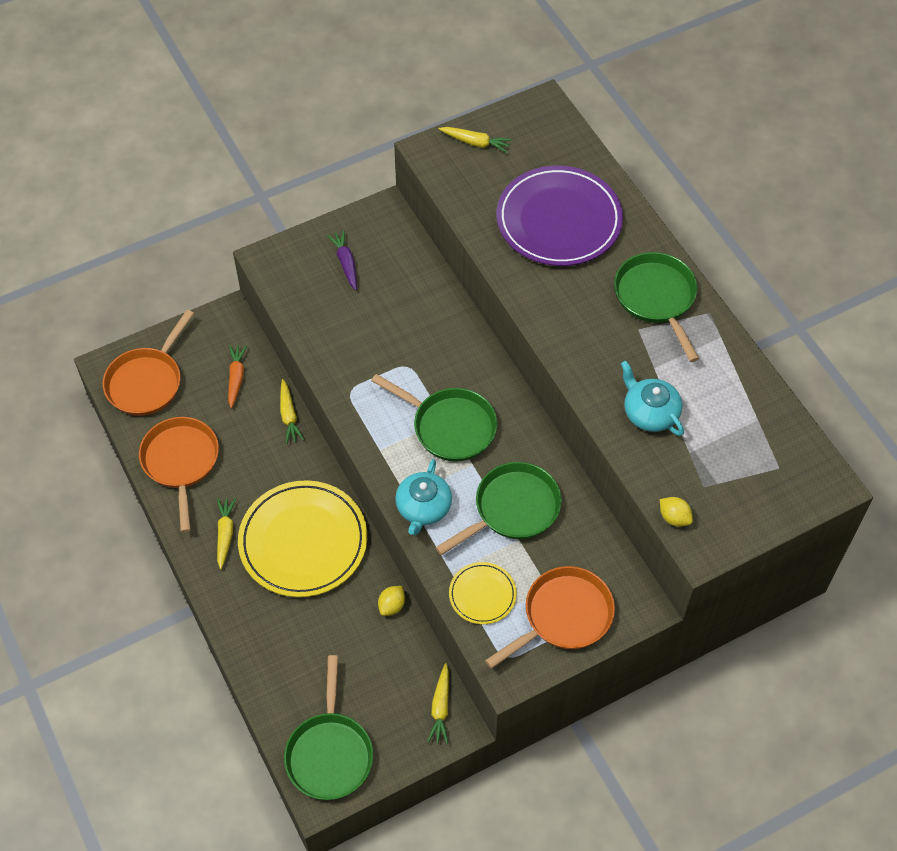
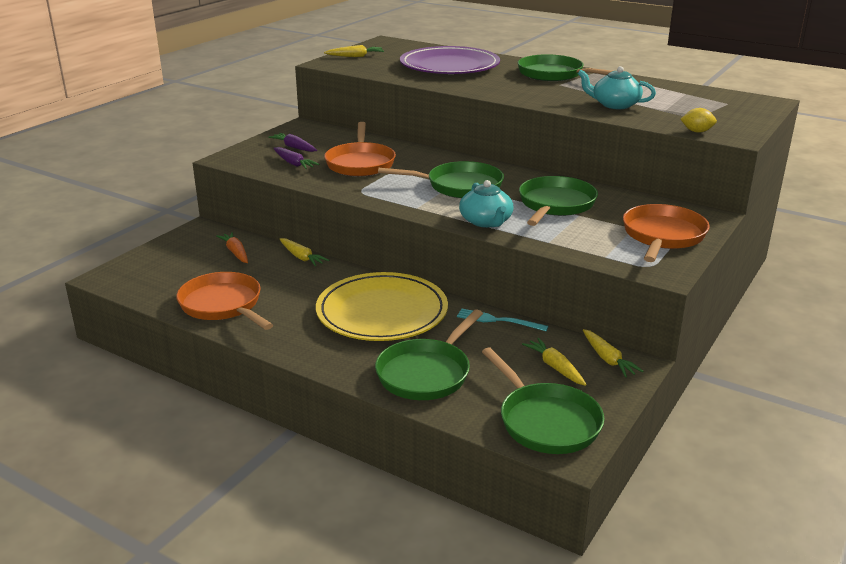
camera: 30 degrees left, 30 degrees down
orange pan [103,310,194,416] -> orange pan moved to [324,122,396,176]
yellow carrot [217,498,236,569] -> yellow carrot moved to [522,338,587,386]
yellow lemon [378,586,405,616] -> turquoise fork [457,309,548,331]
yellow plate [449,562,517,624] -> none
none -> purple carrot [273,147,319,169]
none -> green pan [375,310,483,400]

